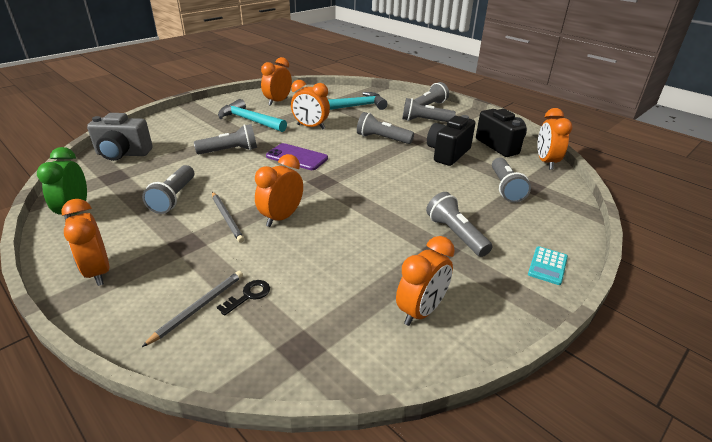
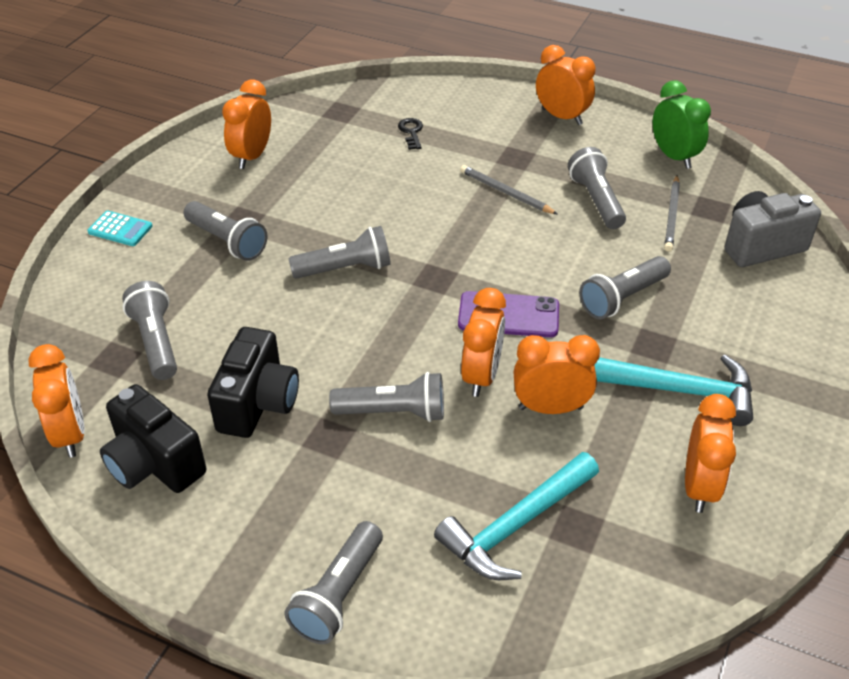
camera: 160 degrees right, 10 degrees up
grey pencil [142,271,243,347] -> grey pencil moved to [664,175,680,251]
black key [217,280,270,316] -> black key turned 150 degrees clockwise [398,118,423,150]
orange clock [255,154,303,227] -> orange clock moved to [461,288,506,397]
grey flashlight [402,98,456,122] -> grey flashlight moved to [288,226,391,279]
turquoise calculator [528,246,568,285] -> turquoise calculator turned 105 degrees clockwise [87,210,153,246]

